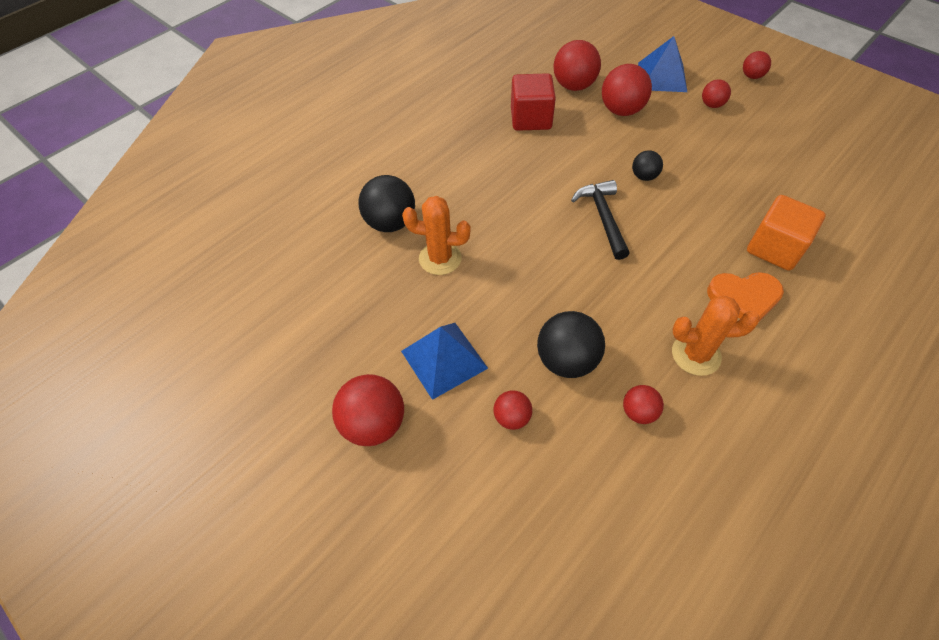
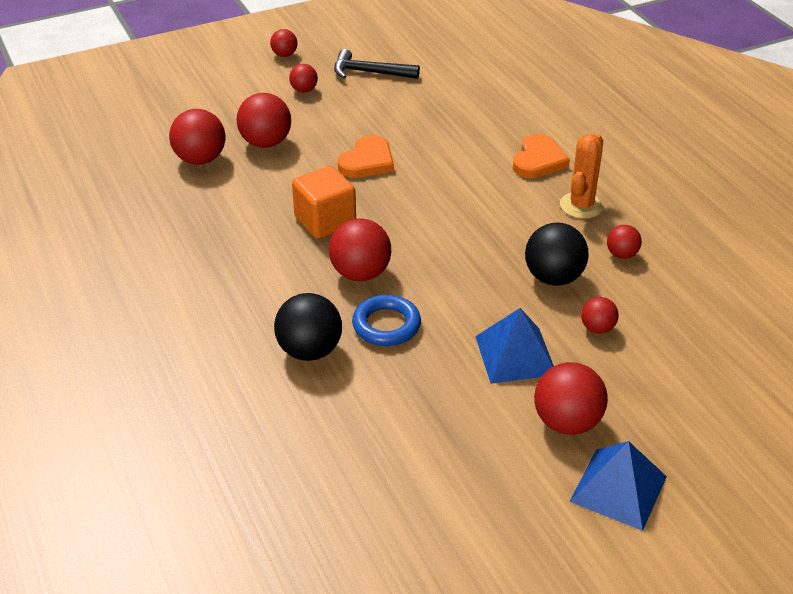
camera: 70 degrees left, 15 degrees down
orange cactus [402,196,471,275] -> blue ring [352,295,421,346]
red cube [511,73,556,131] -> none
black hammer [571,180,630,260] -> black hammer moved to [334,49,420,79]
black ball [632,150,663,181] -> orange heart [338,135,394,178]
blue pyramid [638,36,687,92] -> blue pyramid moved to [569,441,667,531]
orange cube [747,195,826,271] -> orange cube moved to [292,166,356,239]
none -> red ball [329,218,391,281]

